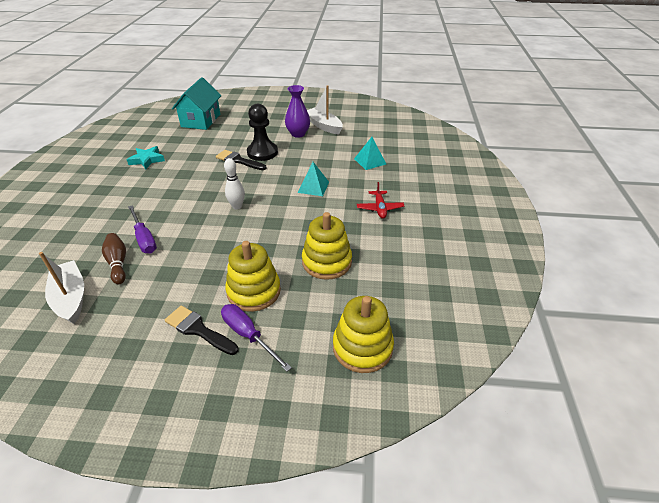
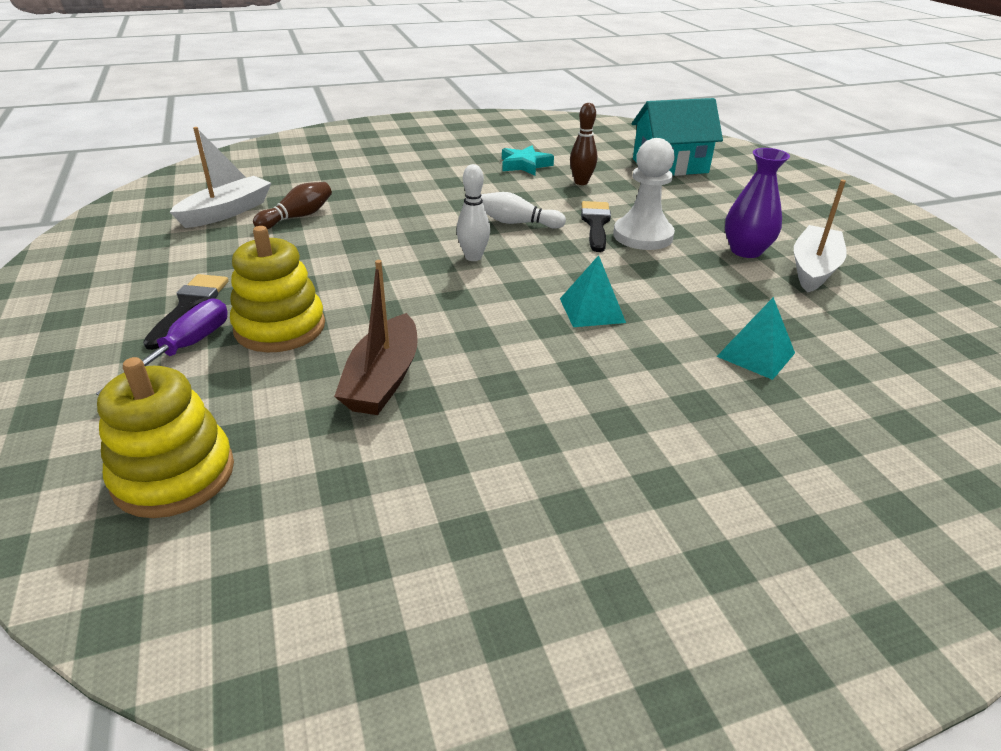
camera: 65 degrees right, 5 degrees down
purple screwdriver [128,205,157,253] -> none
black pawn [247,104,278,161] -> white pawn [613,138,675,250]
yellow stacking toy [302,212,352,280] -> brown boat [334,260,418,415]
red plane [357,182,405,218] -> none
none -> white bowling pin [481,192,566,229]
none -> brown bowling pin [570,103,597,185]

